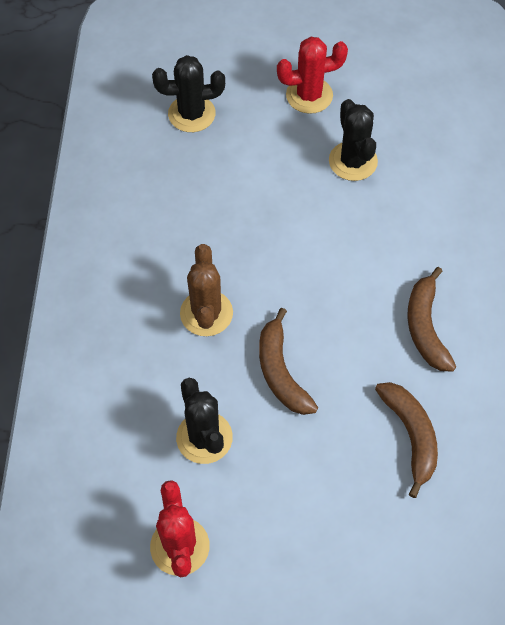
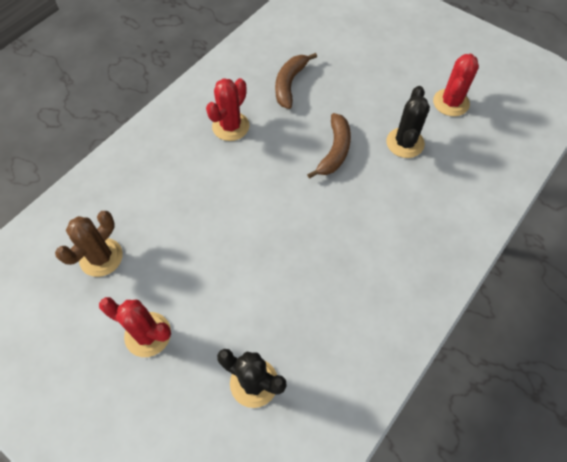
camera: 145 degrees left, 0 degrees up
brown cactus [180,244,233,336] -> brown cactus moved to [55,211,123,277]
black cactus [329,99,378,181] -> none
brown banana [408,267,456,372] -> red cactus [206,78,249,141]

